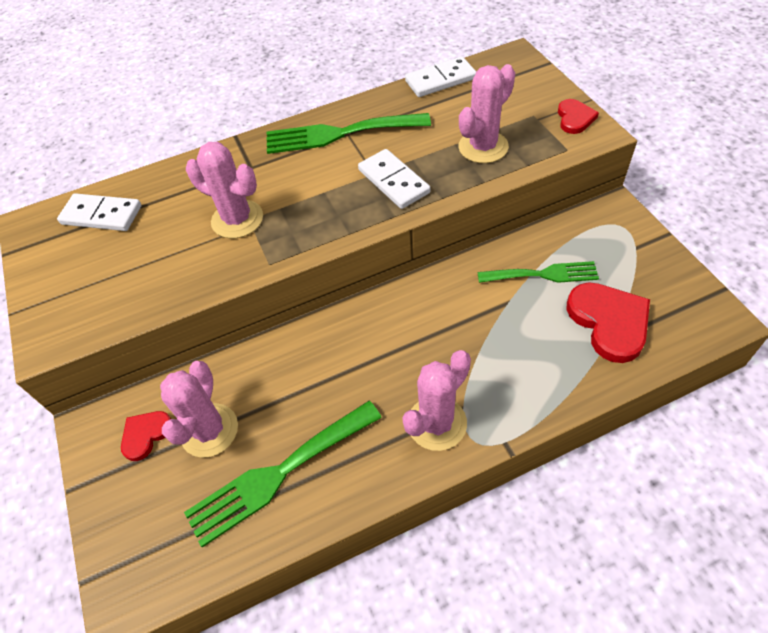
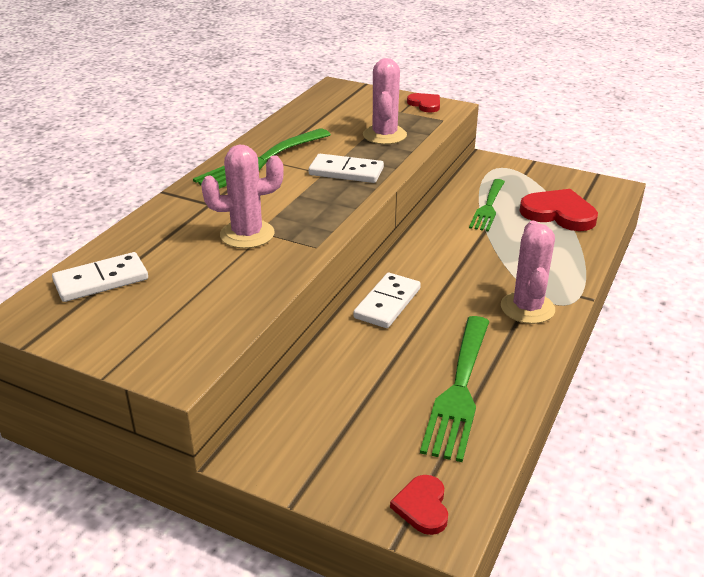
camera: 45 degrees left, 20 degrees down
red heart [121,411,171,461] -> red heart moved to [390,475,448,535]
pink cactus [160,361,238,458] -> none
white domino [405,56,476,97] -> white domino moved to [353,273,421,328]
green fork [478,261,599,283] -> green fork turned 150 degrees clockwise [469,179,505,232]

